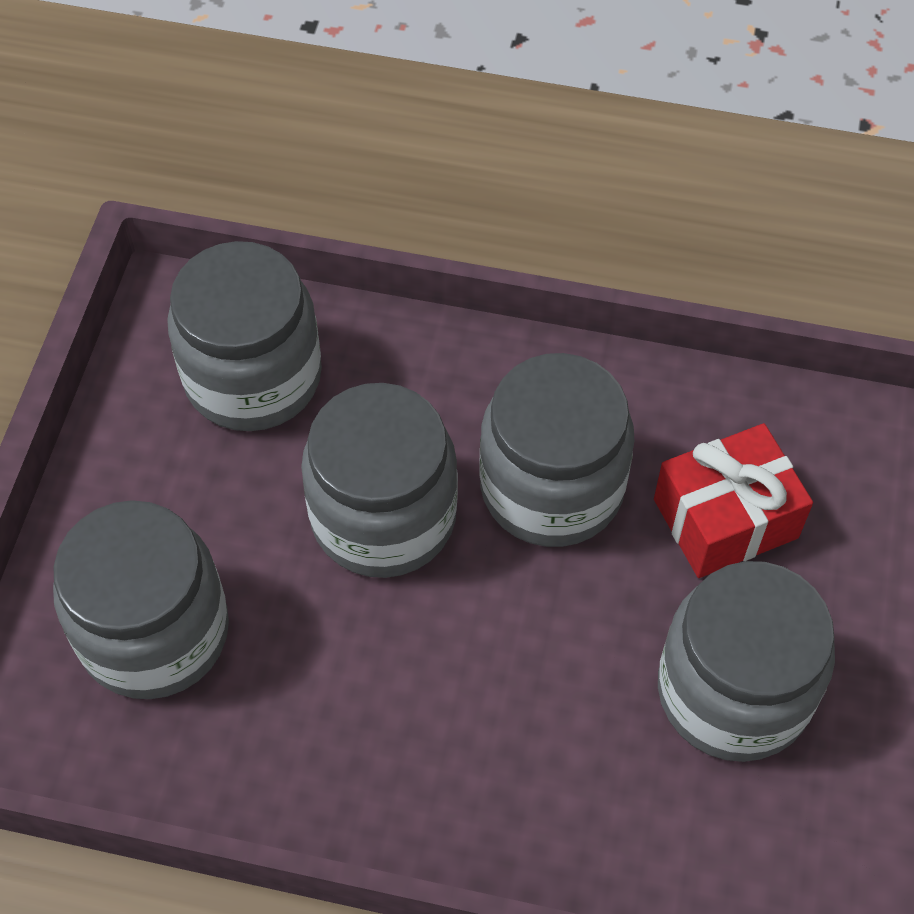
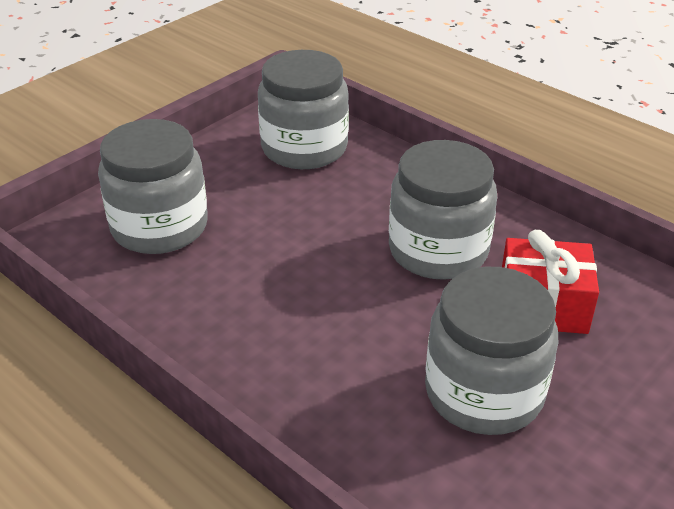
camera: 30 degrees right, 20 degrees down
grey jar [301,383,458,578] -> none

